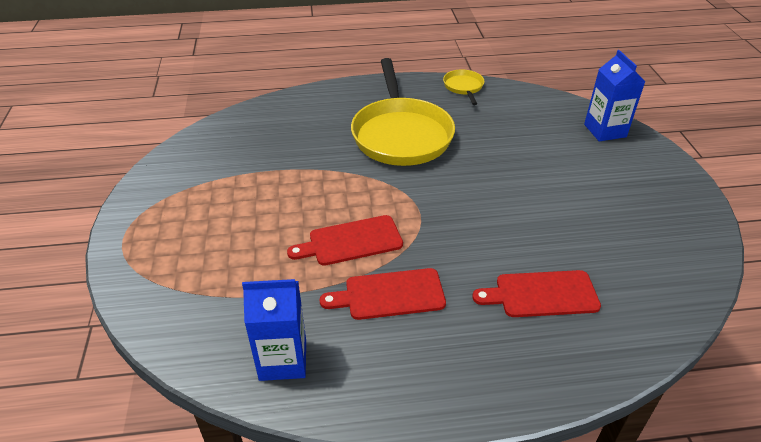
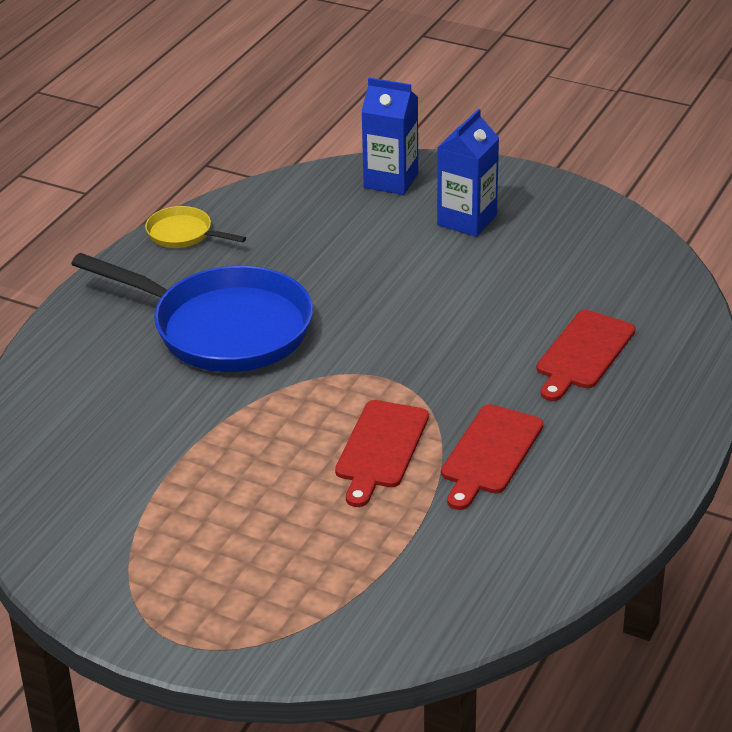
camera: 55 degrees left, 5 degrees down
blue carton [242,279,306,381] -> blue carton moved to [437,109,499,237]
yellow pan [351,58,455,166] -> blue pan [71,253,313,372]

